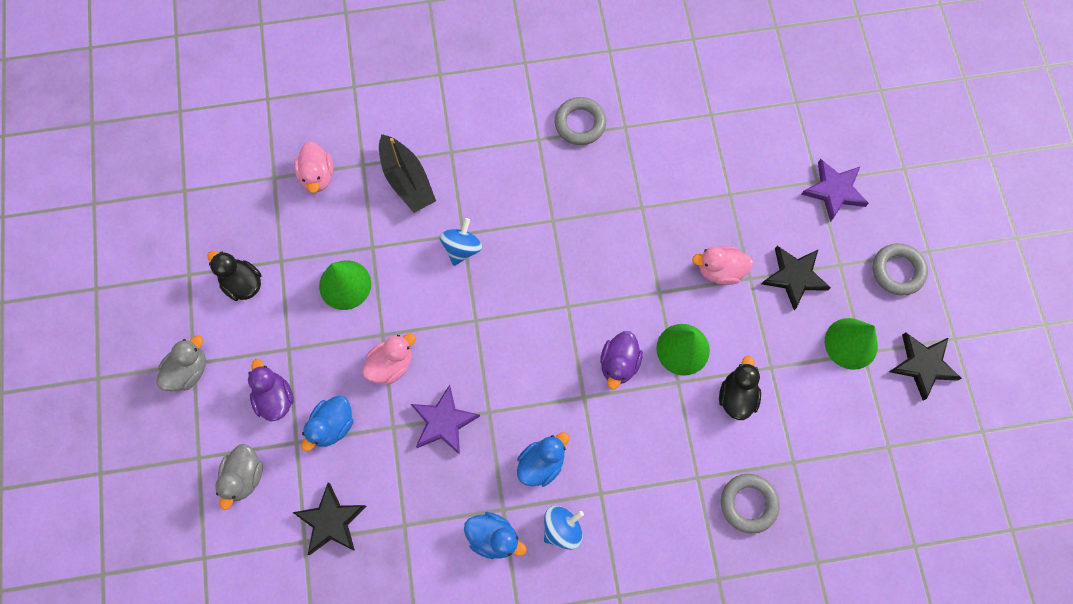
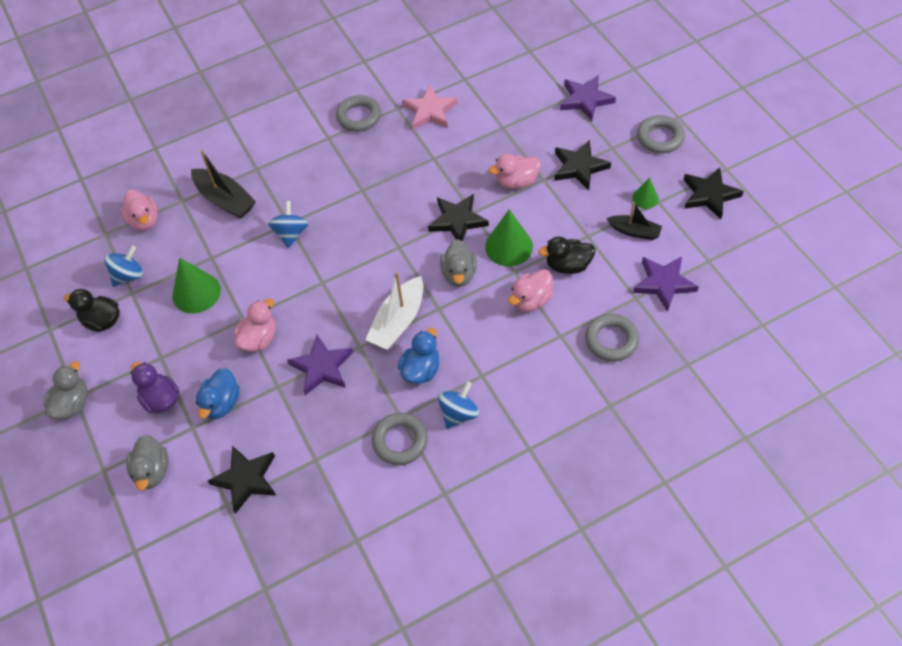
camera: 15 degrees left, 15 degrees down
blue duck [464,512,527,559] -> grey ring [372,413,428,465]
purple duck [600,331,643,389] -> grey duck [440,239,477,287]
black duck [719,356,761,420] -> black duck turned 90 degrees counterclockwise [538,237,596,274]
green cone [825,318,878,370] -> green cone [632,177,659,209], size x0.56
none -> blue spinning top [104,245,143,287]
none -> white boat [365,272,423,350]
none -> pink star [402,85,458,130]
none -> black star [428,194,489,241]
none -> pink duck [508,269,554,312]
none -> black boat [607,202,662,240]
none -> purple star [633,256,699,312]

